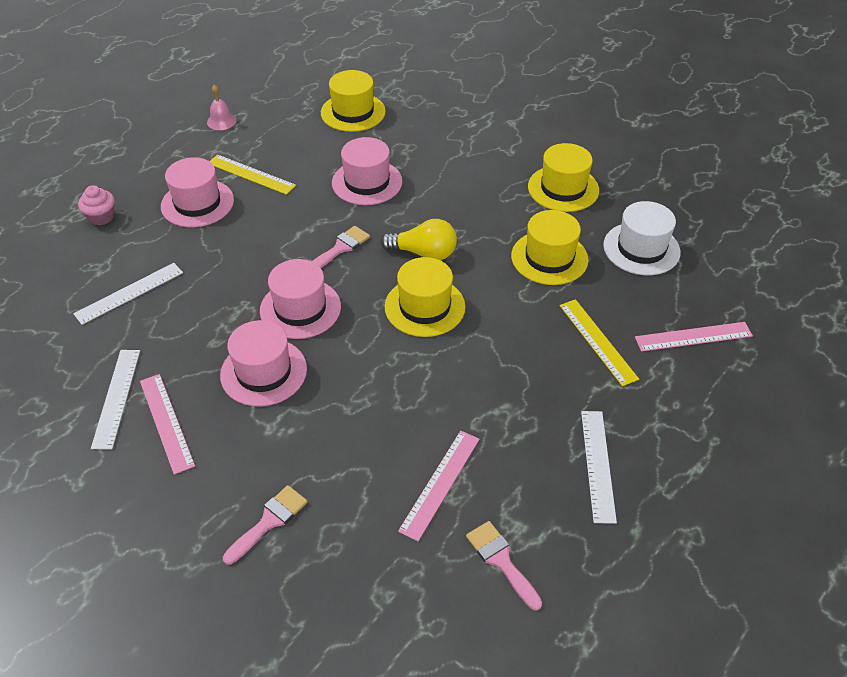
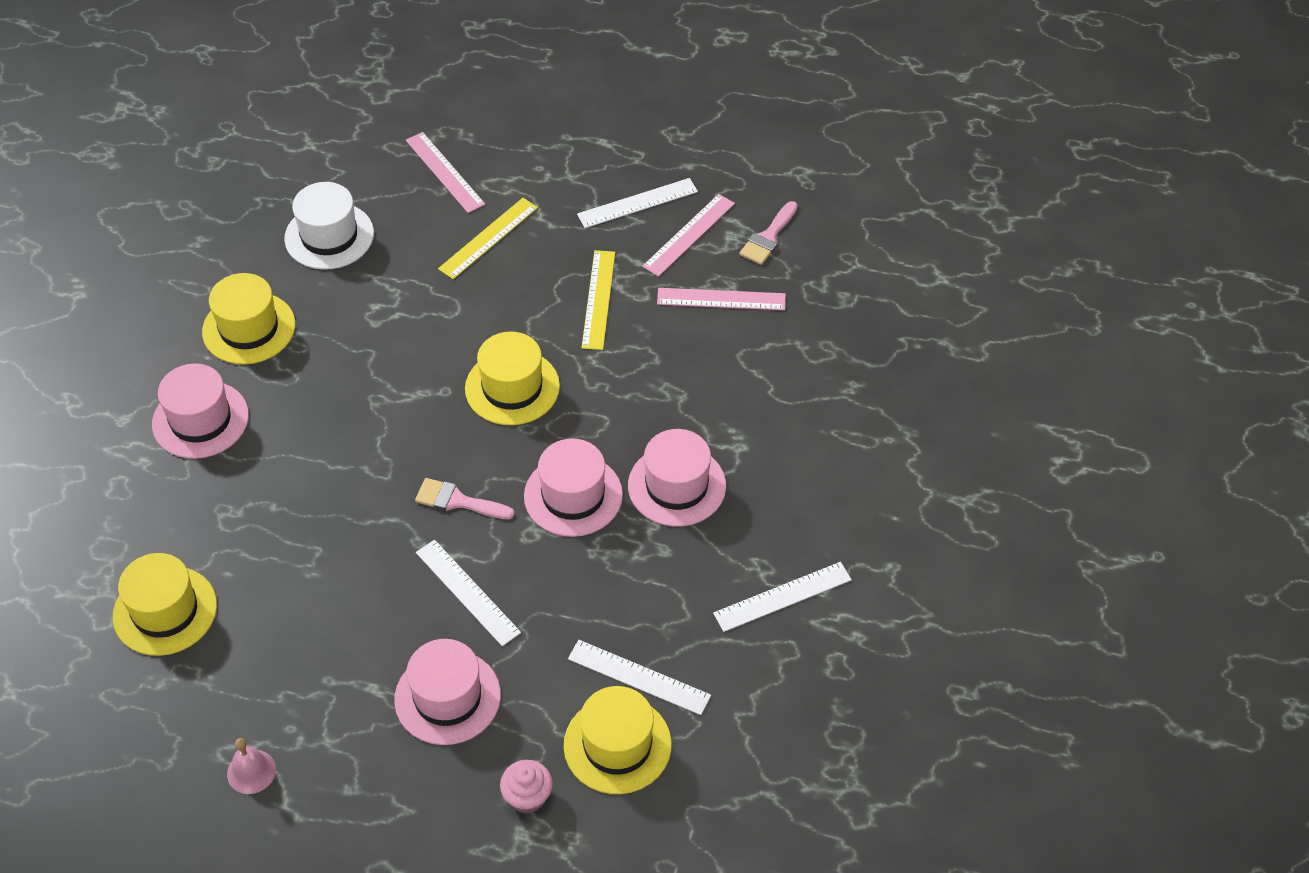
camera: 115 degrees left, 5 degrees up
pink ruler [140,374,195,475] -> pink ruler moved to [642,194,735,277]
yellow ruler [210,154,296,195] -> yellow ruler moved to [581,250,615,350]
pink brush [223,485,307,565] -> none
pink hat [332,137,402,205] -> pink hat moved to [152,363,249,459]
yellow light bulb [381,219,457,261] -> none
yellow hat [511,210,589,285] -> yellow hat moved to [564,686,672,794]
none -> white ruler [416,540,521,646]

